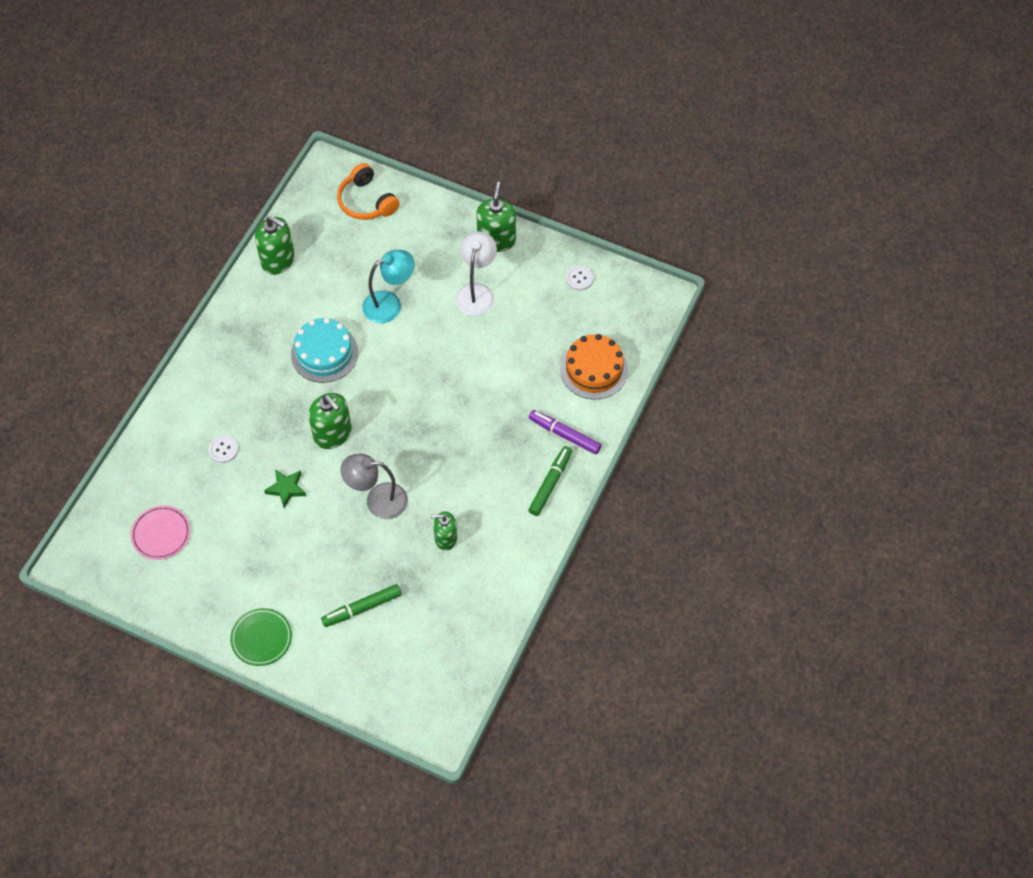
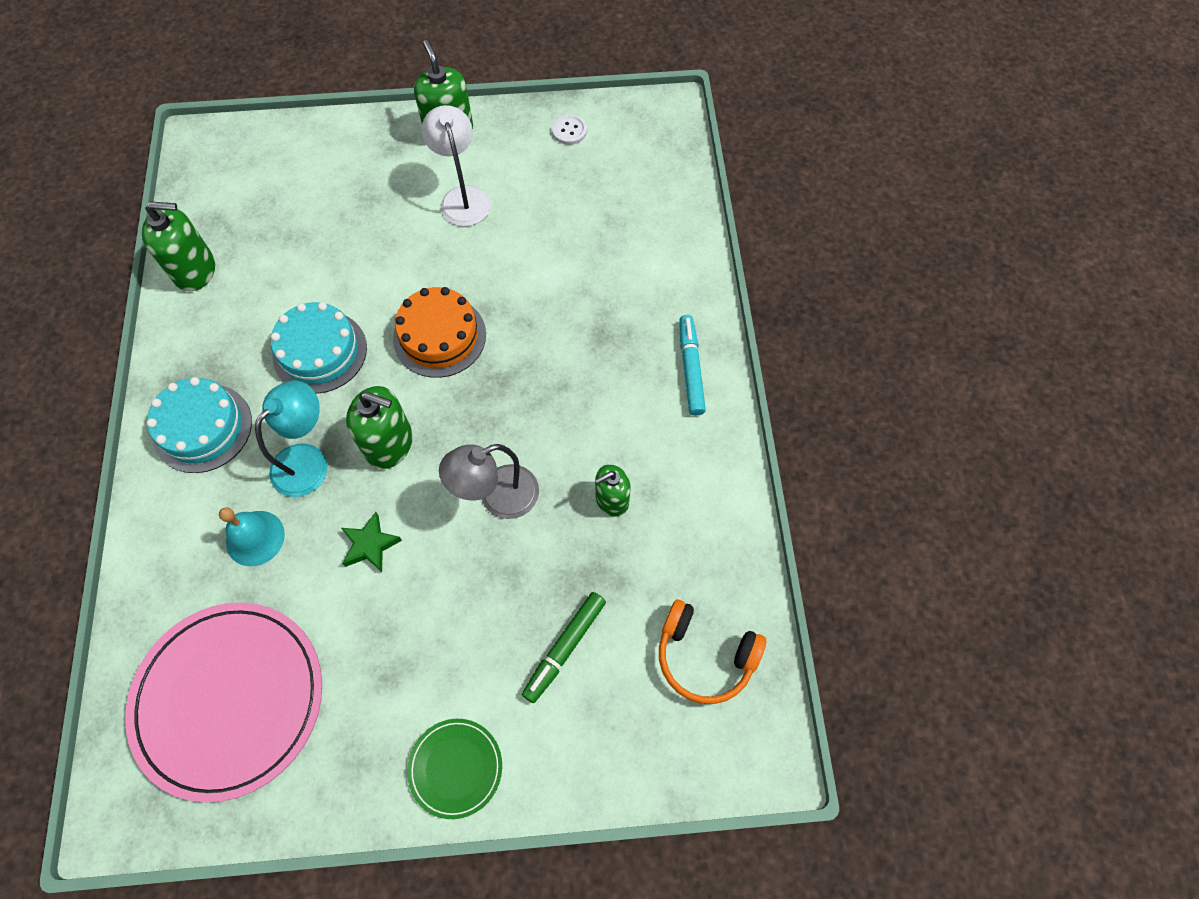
camera: 30 degrees left, 5 degrees up
pink plate [131,505,190,560] -> pink plate [125,602,322,802], size x2.09
white button [208,435,239,463] -> turquoise bell [219,507,285,566]
orange headphones [337,163,400,220] -> orange headphones moved to [659,600,766,704]
turquoise lamp [362,250,415,323] -> turquoise lamp moved to [255,381,328,497]
green marker [528,446,572,516] -> turquoise marker [679,315,706,416]
purple marker [529,410,601,454] -> none
orange cake [560,334,628,399] -> orange cake moved to [393,287,486,378]
none -> turquoise cake [147,377,252,473]

